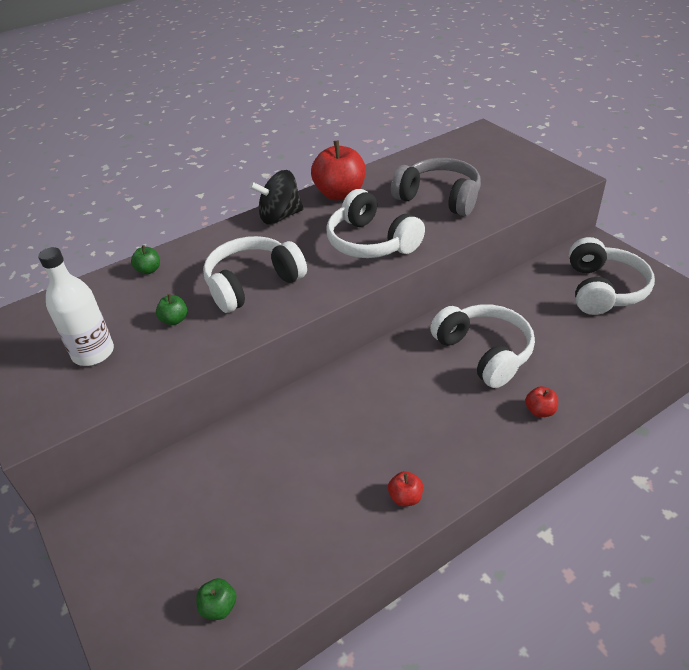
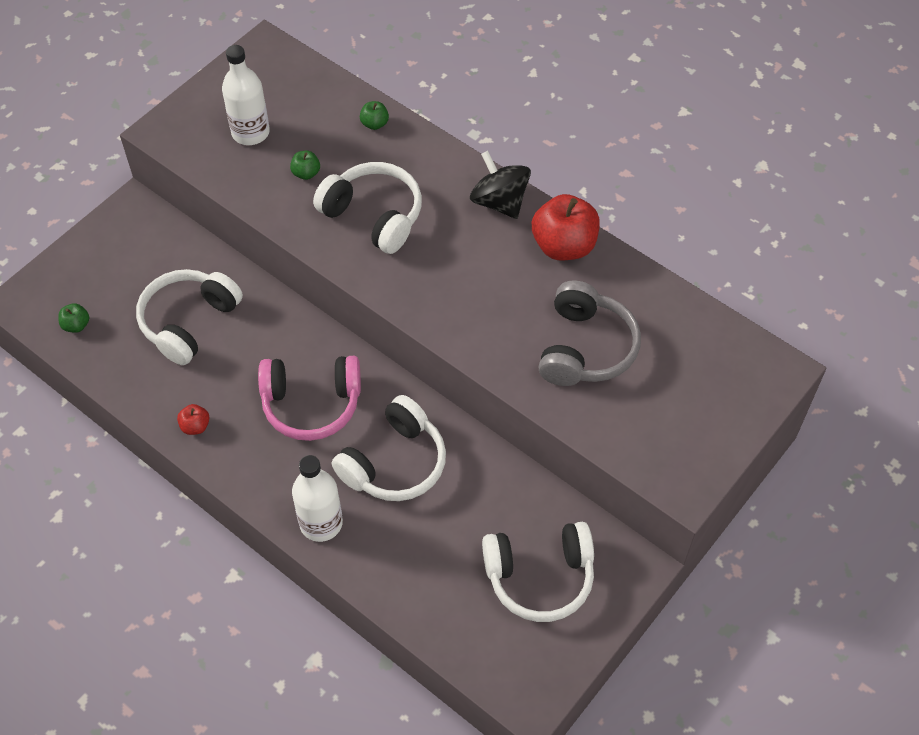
camera: 70 degrees right, 15 degrees up
white headphones [326,189,425,258] -> white headphones moved to [136,269,243,365]
red apple [525,386,558,417] -> white bottle [292,455,343,542]
none -> pink headphones [258,356,361,441]

